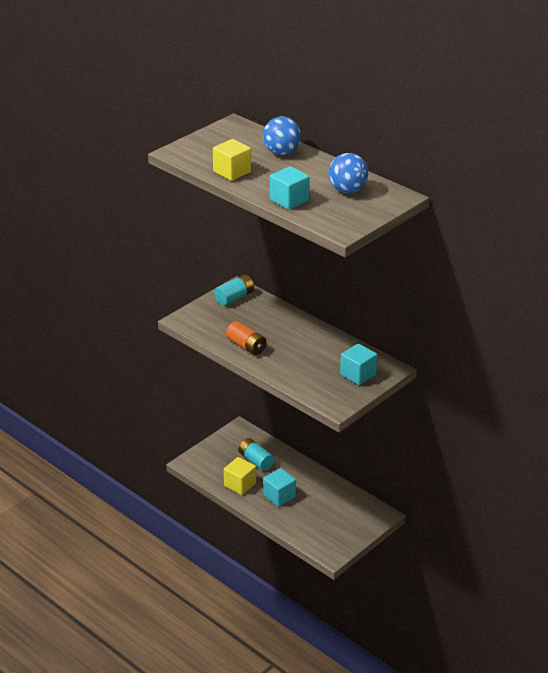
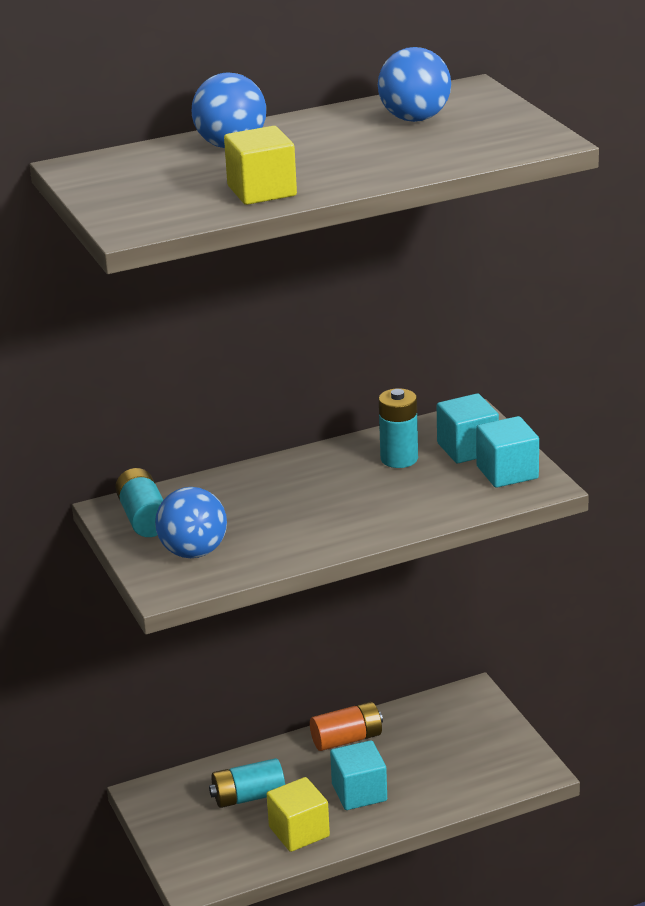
camera: 65 degrees left, 5 degrees down
orange battery [226,321,267,355] -> orange battery moved to [310,702,383,751]
turquoise cube [270,166,310,210] -> turquoise cube moved to [476,416,539,488]
none -> blue ball [155,487,227,558]
none -> turquoise battery [379,388,418,468]

